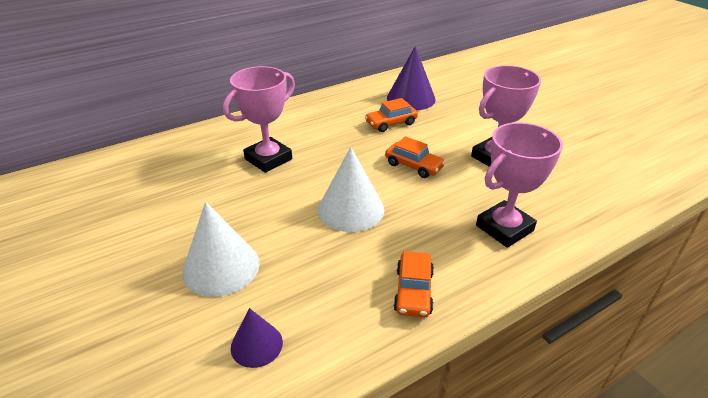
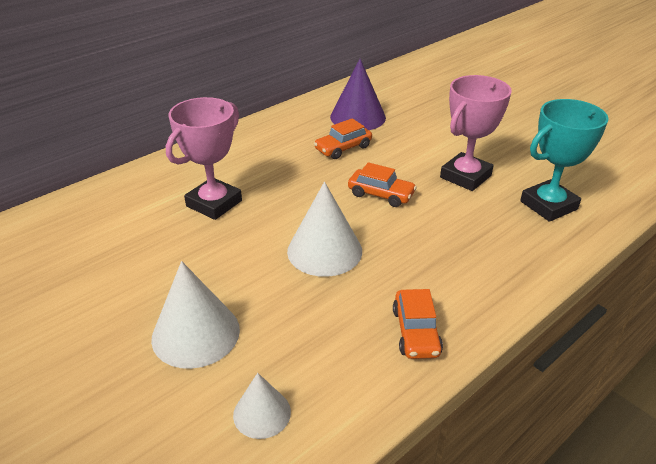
camera: 10 degrees left, 0 degrees up
purple cone [231,308,283,368] -> white cone [233,373,291,439]
pink trophy [476,122,563,248] -> none
none -> turquoise trophy [520,99,609,222]

